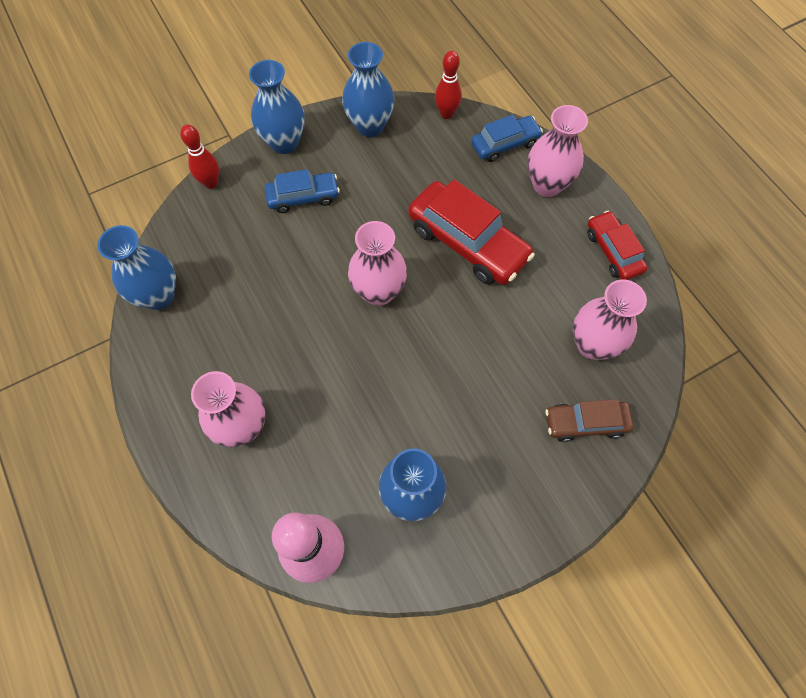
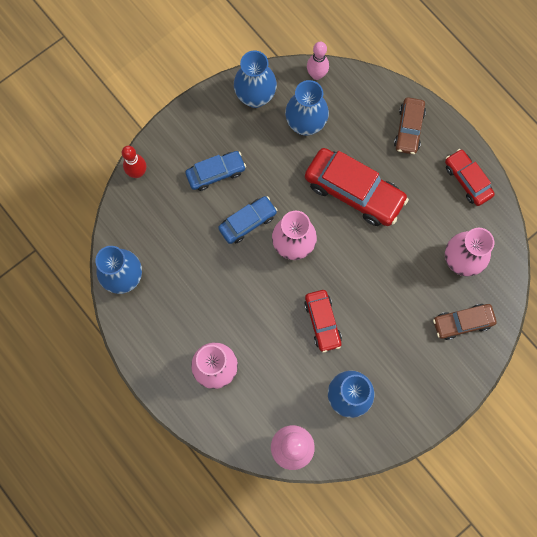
camera: 10 degrees left, 10 degrees up
blue vase [249,60,304,154] -> blue vase moved to [285,80,329,136]
red bowling pin [435,51,462,119] -> pink bowling pin [307,41,329,80]
blue car [471,115,543,162] -> blue car moved to [218,196,277,244]
pink vase [528,105,588,197] -> brown car [394,97,426,154]
none -> red car [304,290,342,353]

